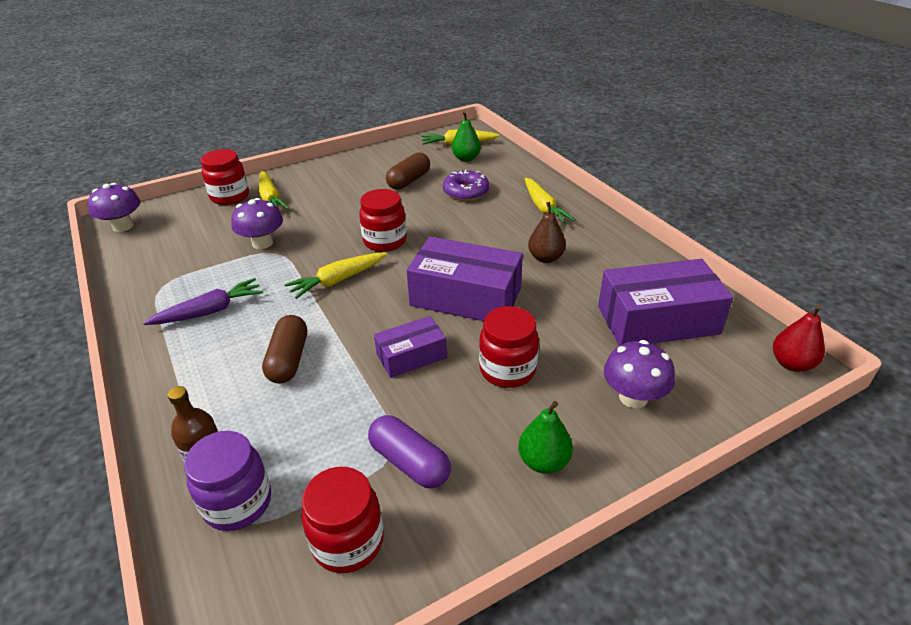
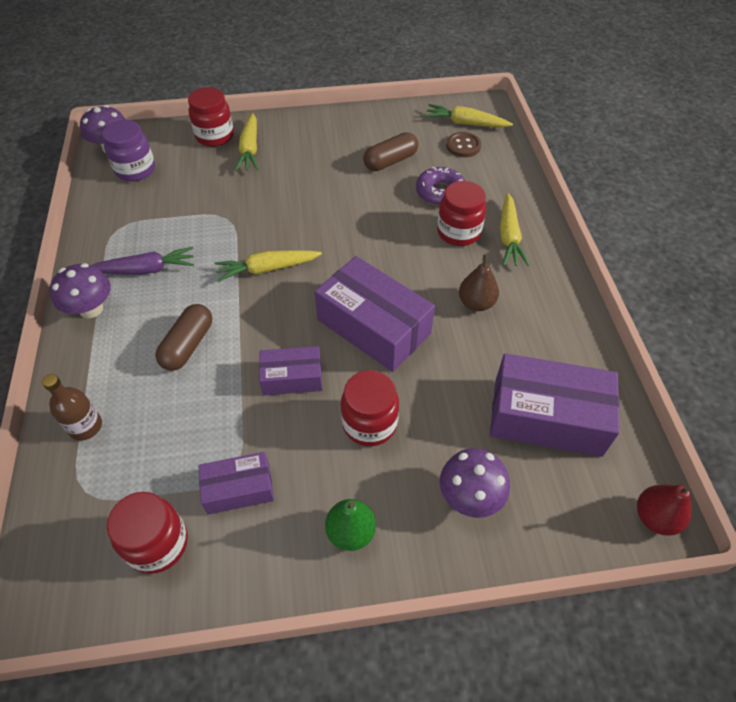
camera: 20 degrees right, 15 degrees up
purple jar [184,431,271,531] -> purple jar moved to [102,120,155,181]
purple mushroom [231,198,283,249] -> purple mushroom moved to [50,263,111,318]
red jar [359,189,407,252] -> red jar moved to [437,181,486,246]
purple capsule [368,415,451,489] -> purple box [198,452,274,515]
green pear [452,111,481,162] -> brown button [446,132,481,157]

